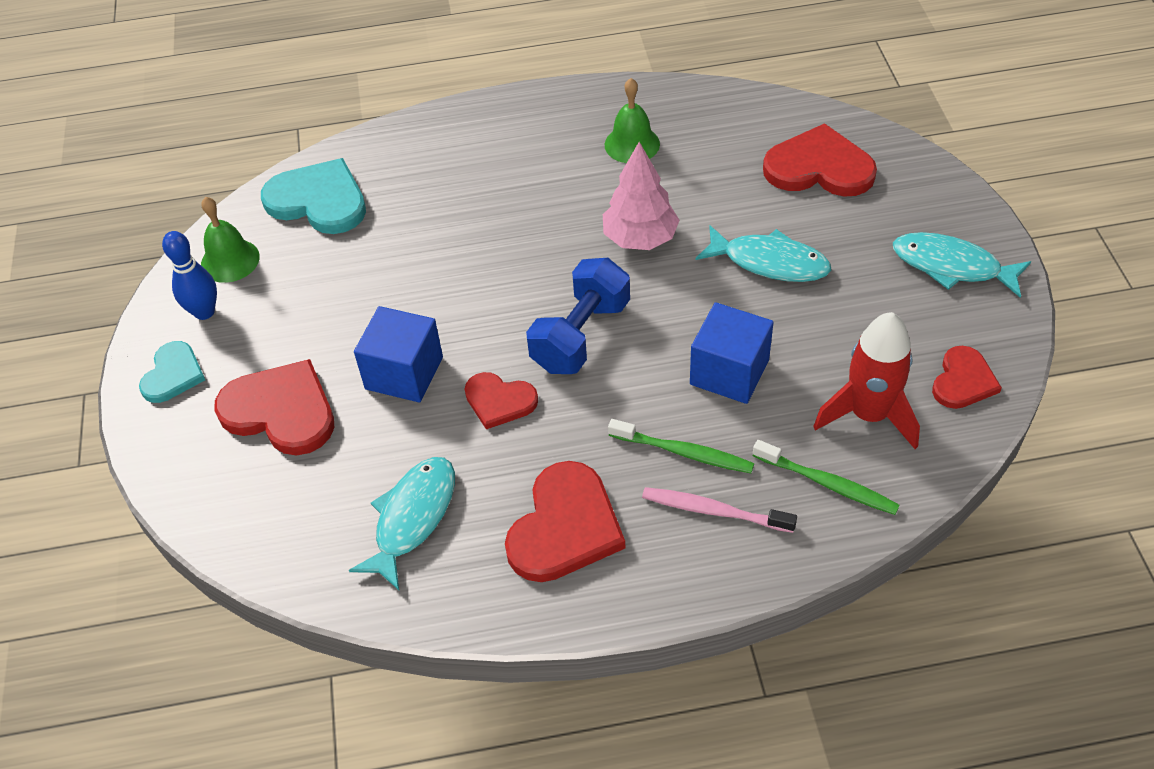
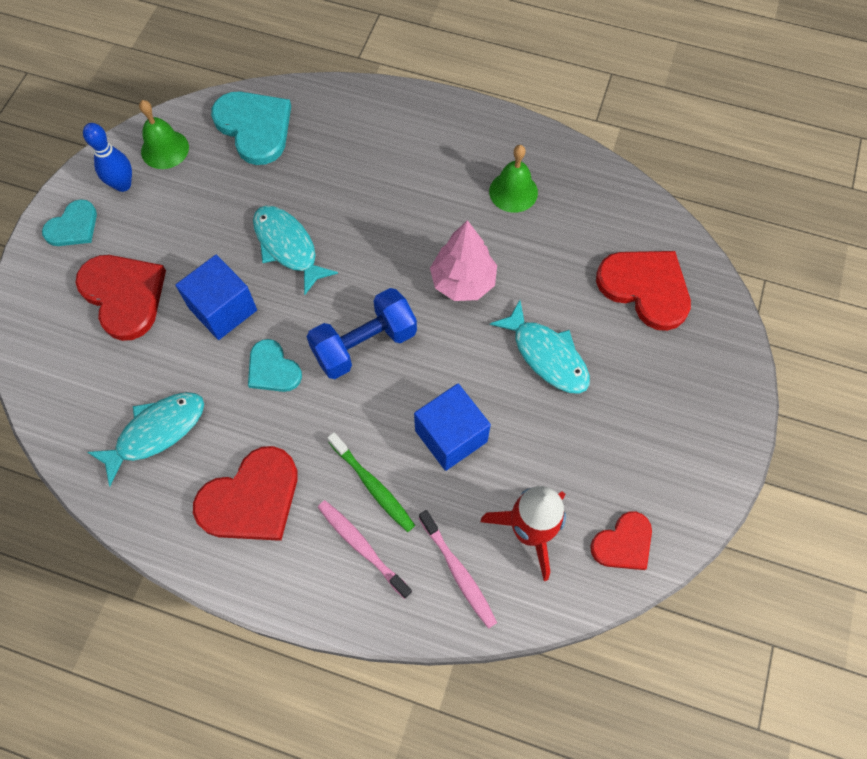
camera: 25 degrees right, 15 degrees up
red heart [465,372,538,429] -> turquoise heart [248,339,302,392]
green toothbrush [753,440,900,515] -> pink toothbrush [419,510,497,629]
turquoise fish [893,232,1031,298] -> turquoise fish moved to [253,206,338,295]

